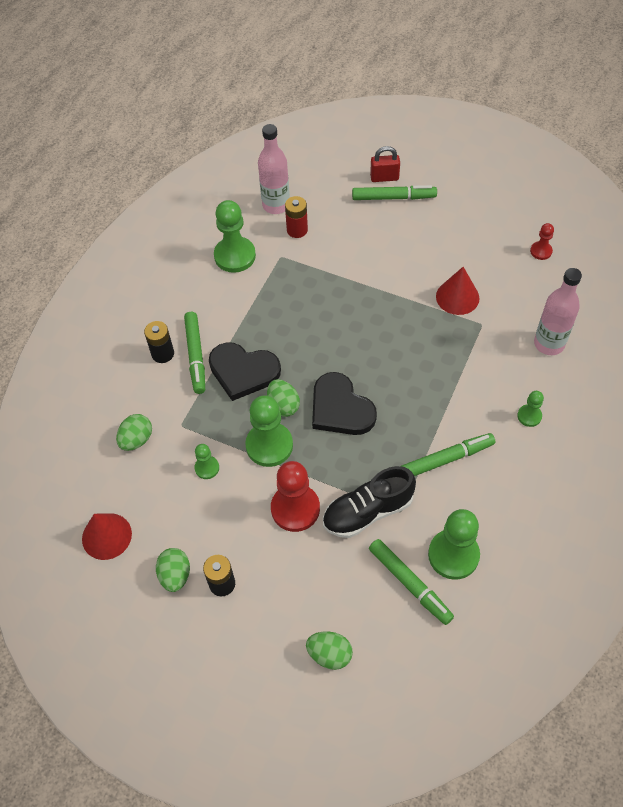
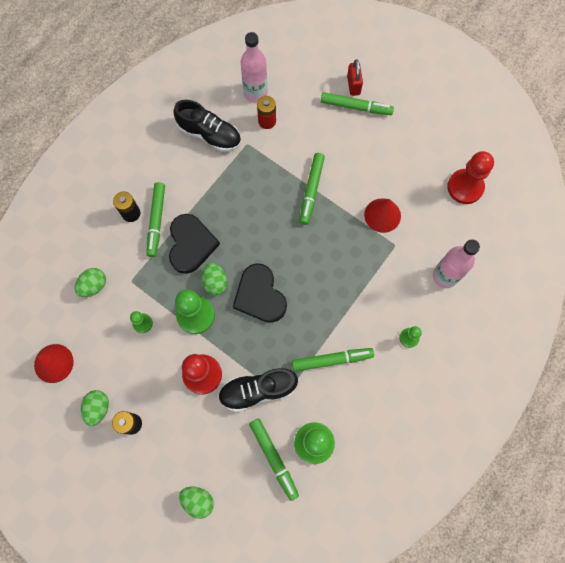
camera: 10 degrees right, 15 degrees up
black heart [209,342,281,401] -> black heart turned 120 degrees counterclockwise [169,214,220,274]
green pawn [214,200,256,273] -> black shoe [173,100,241,152]
red padlock [370,146,400,182] -> red padlock turned 75 degrees clockwise [347,60,363,96]
red pawn [530,223,554,260] -> red pawn [447,151,494,204], size x1.95
none -> green marker [299,153,325,225]

